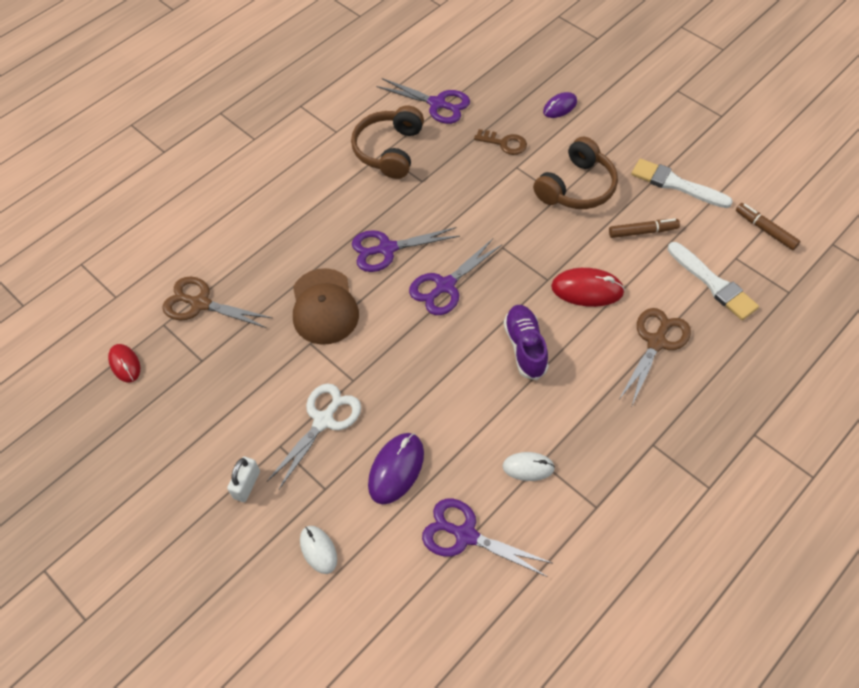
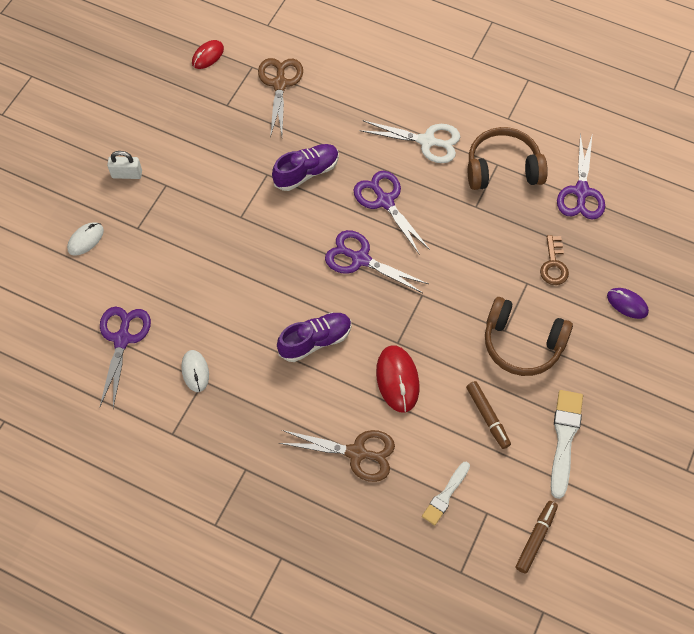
camera: 70 degrees right, 5 degrees up
white scissors [267,383,361,489] -> white scissors moved to [359,120,460,163]
brown cap [293,268,359,345] -> purple shoe [272,144,339,191]
purple mouse [368,433,424,504] -> none
white brush [668,242,759,320] -> white brush [422,462,470,525], size x0.64

